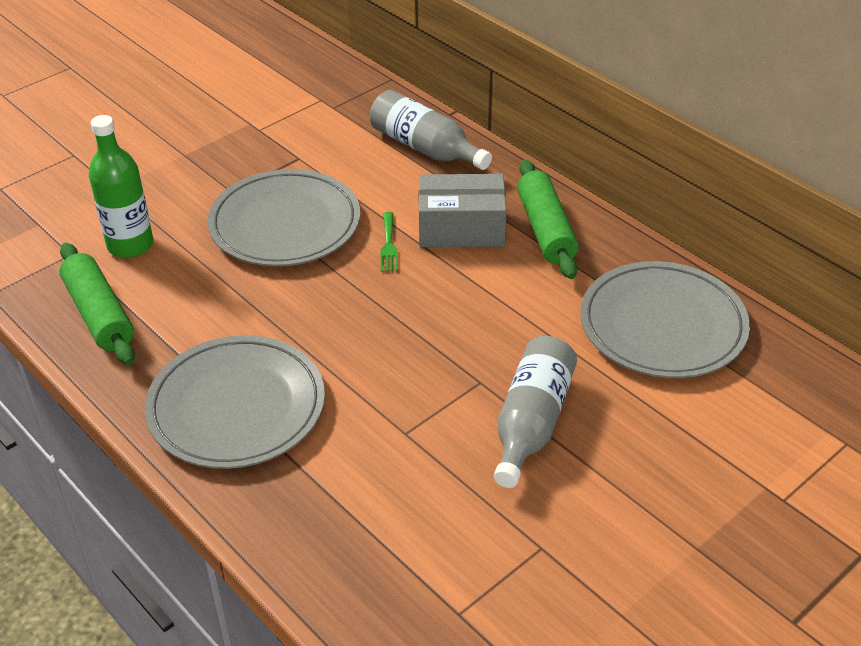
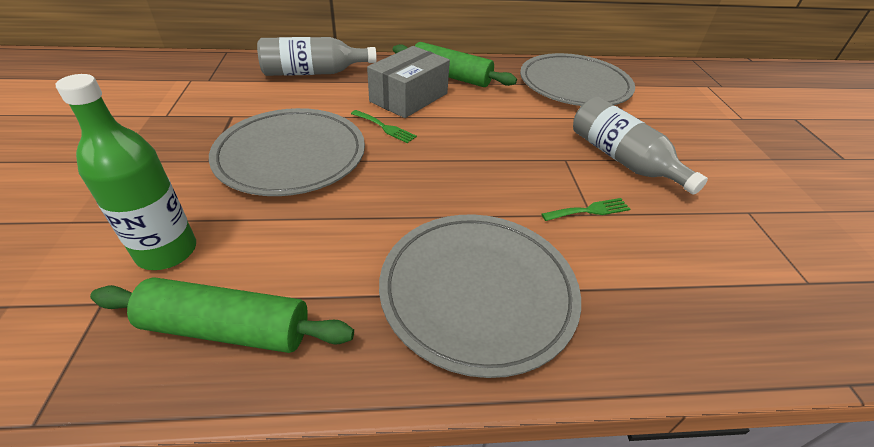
camera: 55 degrees left, 0 degrees up
none -> green fork [541,198,630,221]

